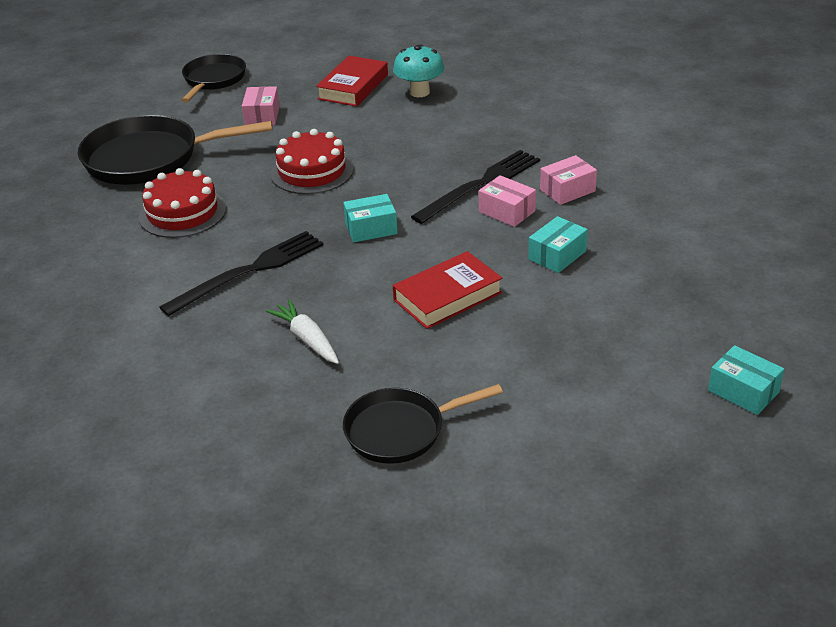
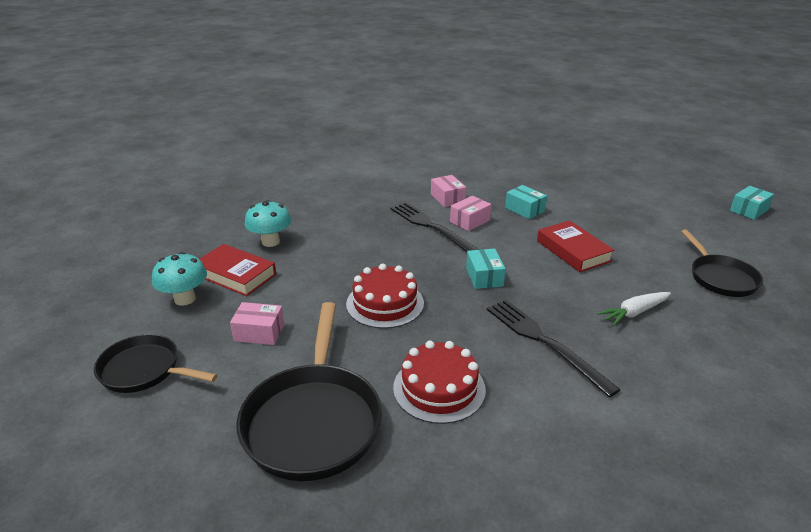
camera: 85 degrees left, 5 degrees down
turquoise box [708,345,784,415] -> turquoise box moved to [730,186,774,220]
none -> turquoise mushroom [152,252,207,306]

